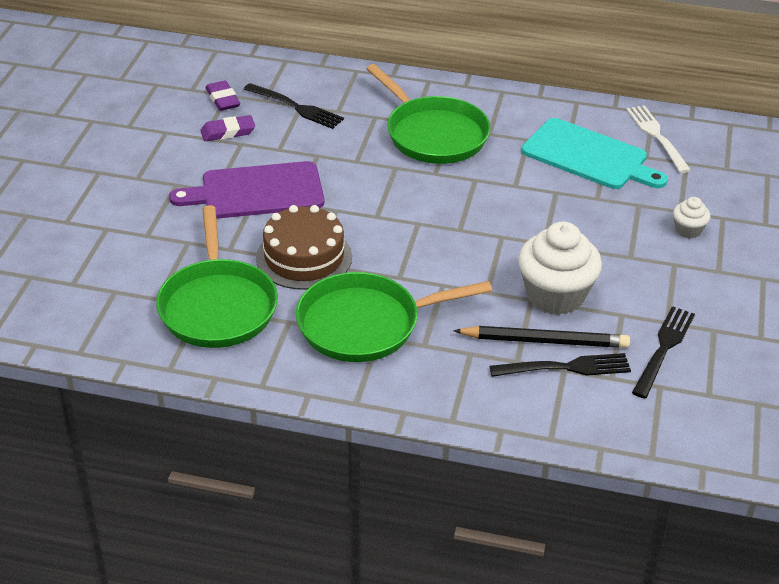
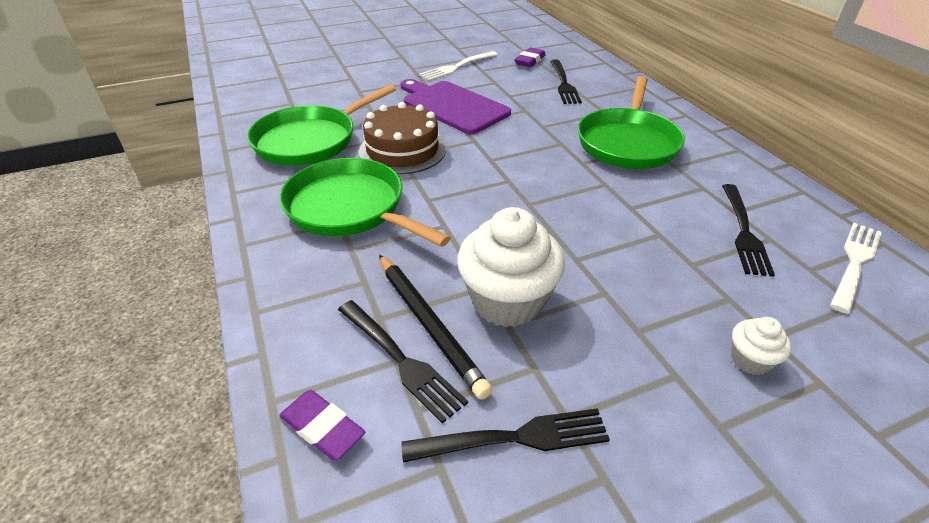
camera: 55 degrees right, 0 degrees up
purple eraser [200,115,255,141] -> purple eraser moved to [279,390,365,460]
turquoise cutting board [521,118,668,189] -> black fork [722,184,775,277]
none -> white fork [419,51,498,81]

